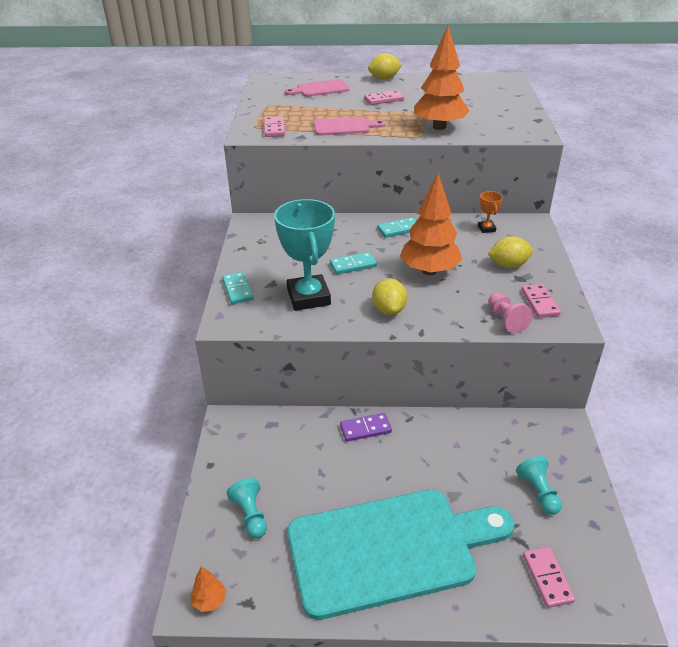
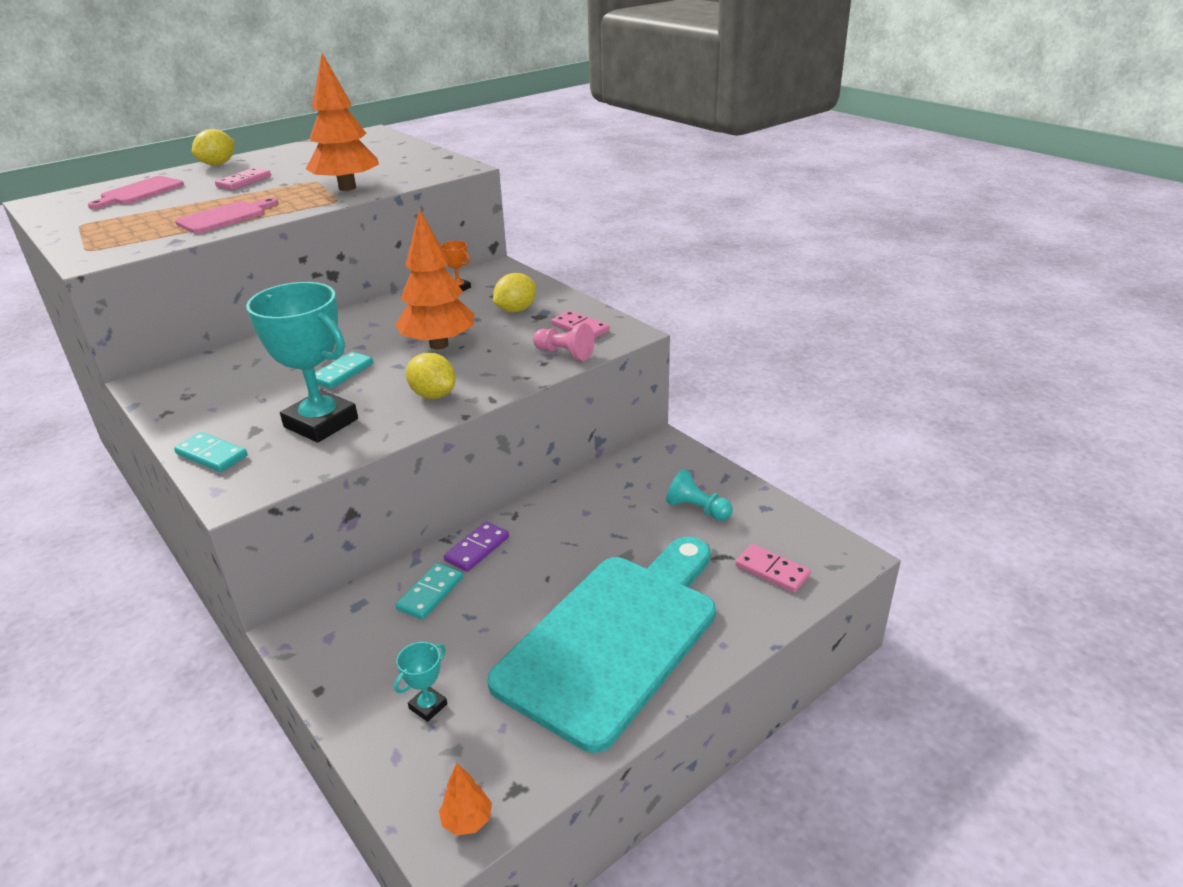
camera: 40 degrees left, 5 degrees down
turquoise pawn [227,478,267,538] -> turquoise trophy [394,642,447,722]
pink domino [264,116,285,137] -> none
turquoise domino [377,217,416,238] -> turquoise domino moved to [396,563,463,620]

